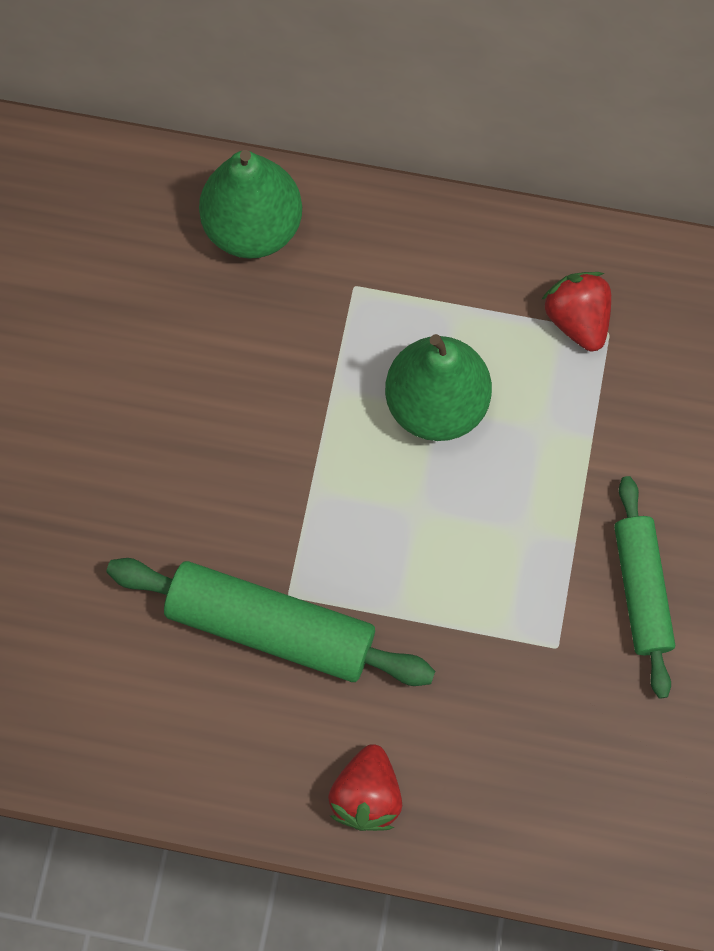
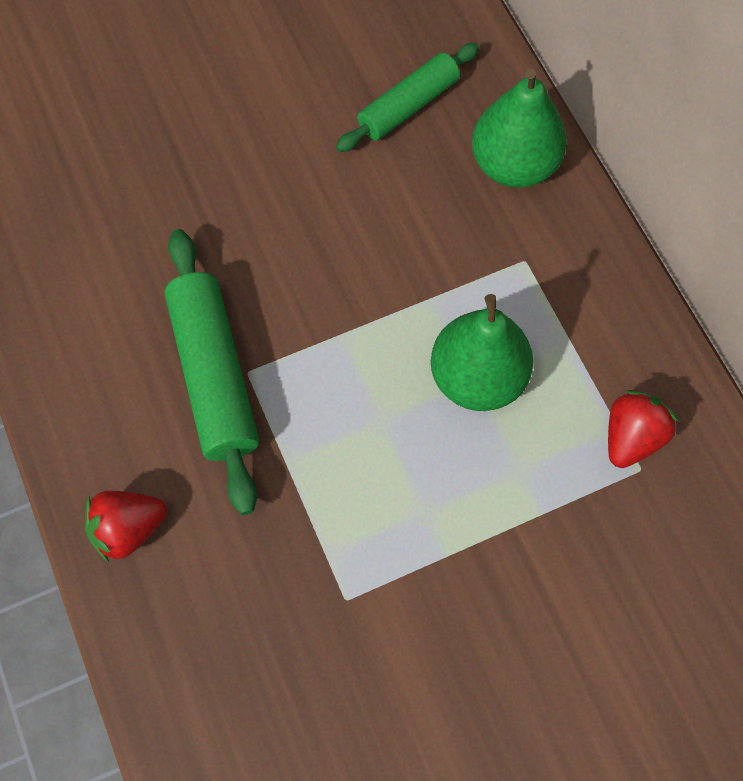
camera: 55 degrees right, 5 degrees down
green rolling pin [614,476,675,699] -> green rolling pin moved to [336,42,479,152]

